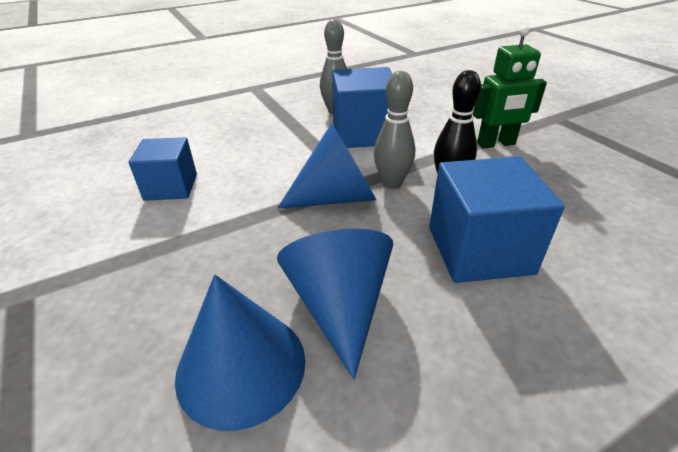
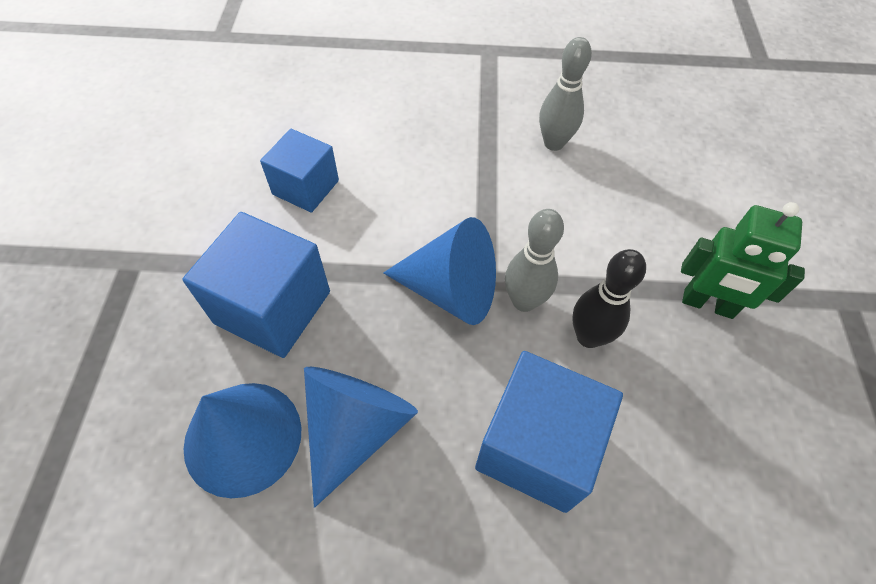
camera: 30 degrees right, 20 degrees up
blue cube [332,67,392,148] -> blue cube moved to [182,212,330,358]

